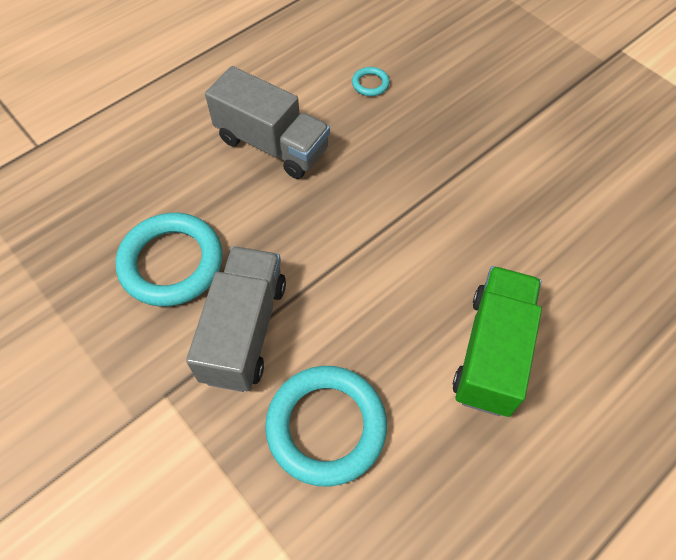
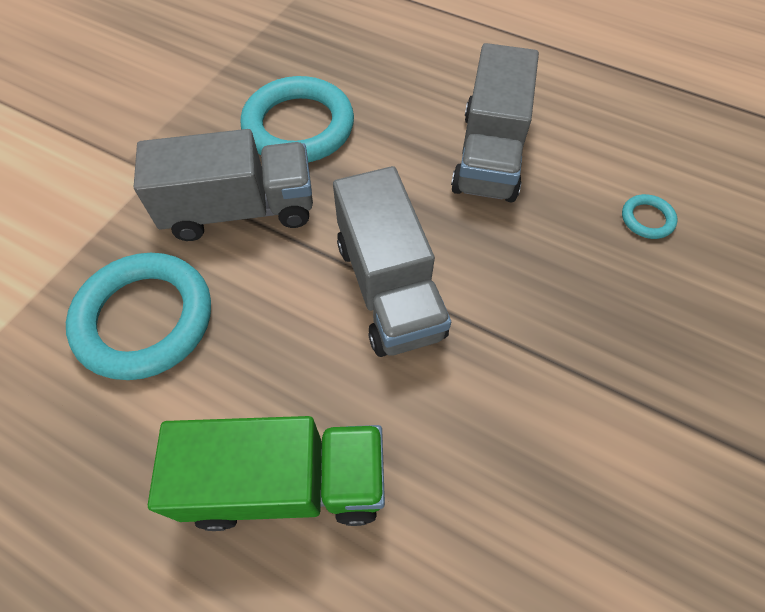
camera: 70 degrees right, 0 degrees up
none -> grey truck [333,166,451,357]

